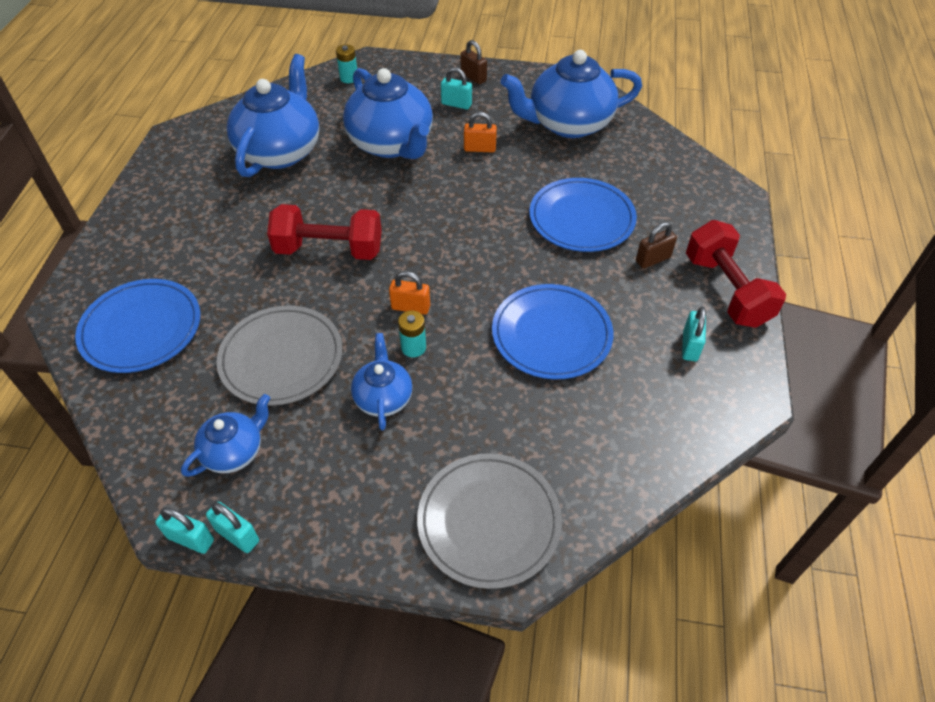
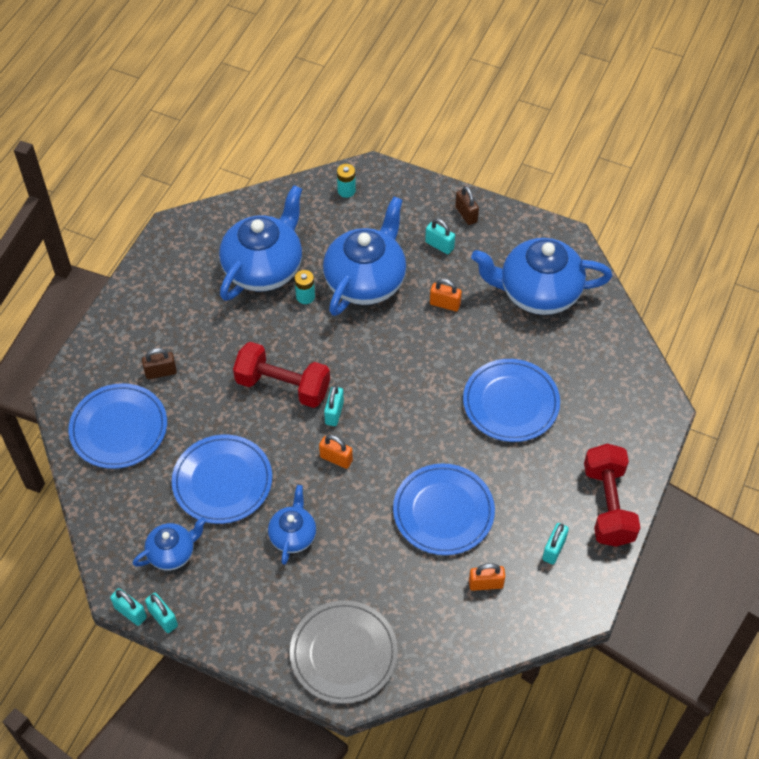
camera: 15 degrees right, 5 degrees up
grey plate [216,305,342,406] -> blue plate [172,435,272,524]
blue teapot [343,68,433,159] -> blue teapot turned 135 degrees counterclockwise [323,196,406,316]
turquoise battery [398,311,426,357] -> turquoise battery moved to [294,270,315,304]
brown padlock [636,222,677,269] -> brown padlock moved to [142,348,177,379]
none -> turquoise padlock [324,386,344,426]
none -> orange padlock [469,563,505,591]

